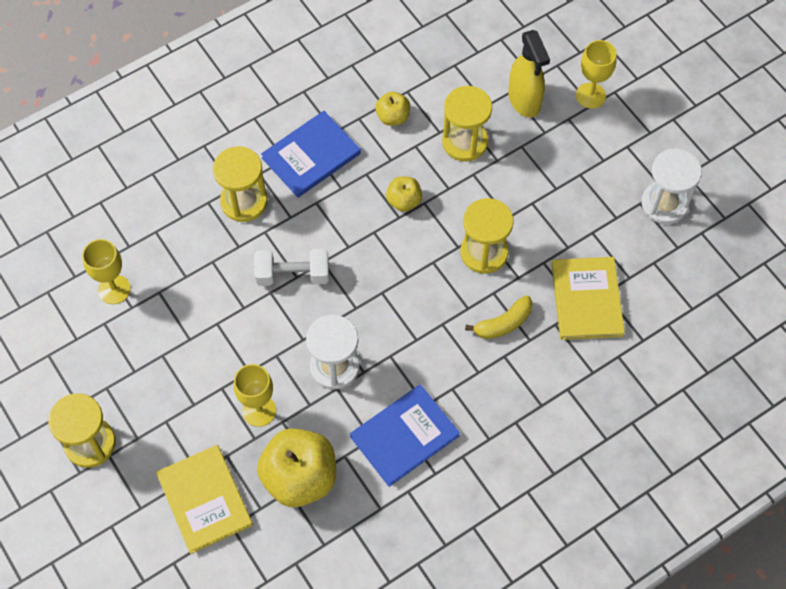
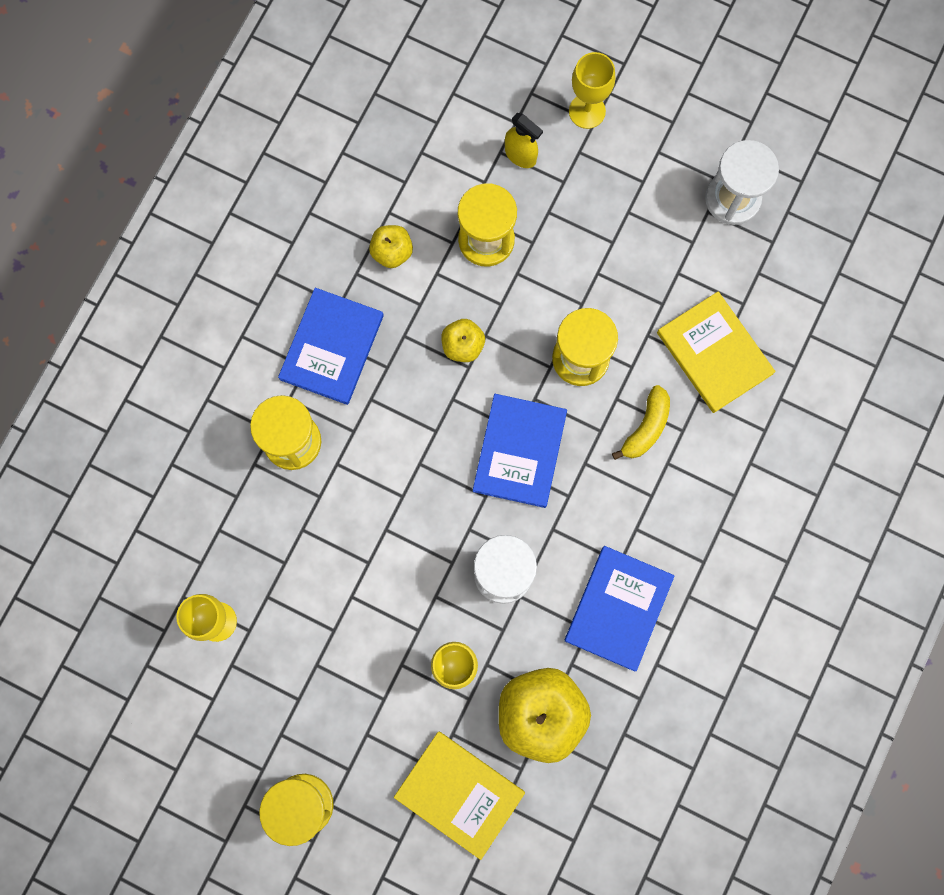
camera: 30 degrees left, 15 degrees up
white dumbbell [254,249,329,286] -> none
yellow spray bottle [508,30,550,118] -> yellow spray bottle [505,113,543,168], size x0.64
none -> blue book [473,394,567,508]

